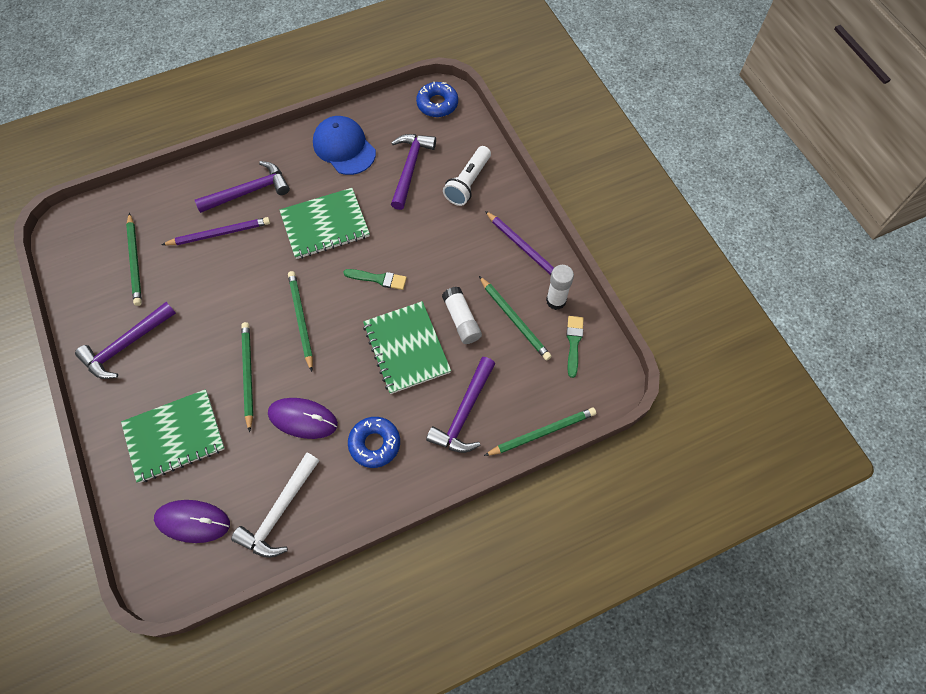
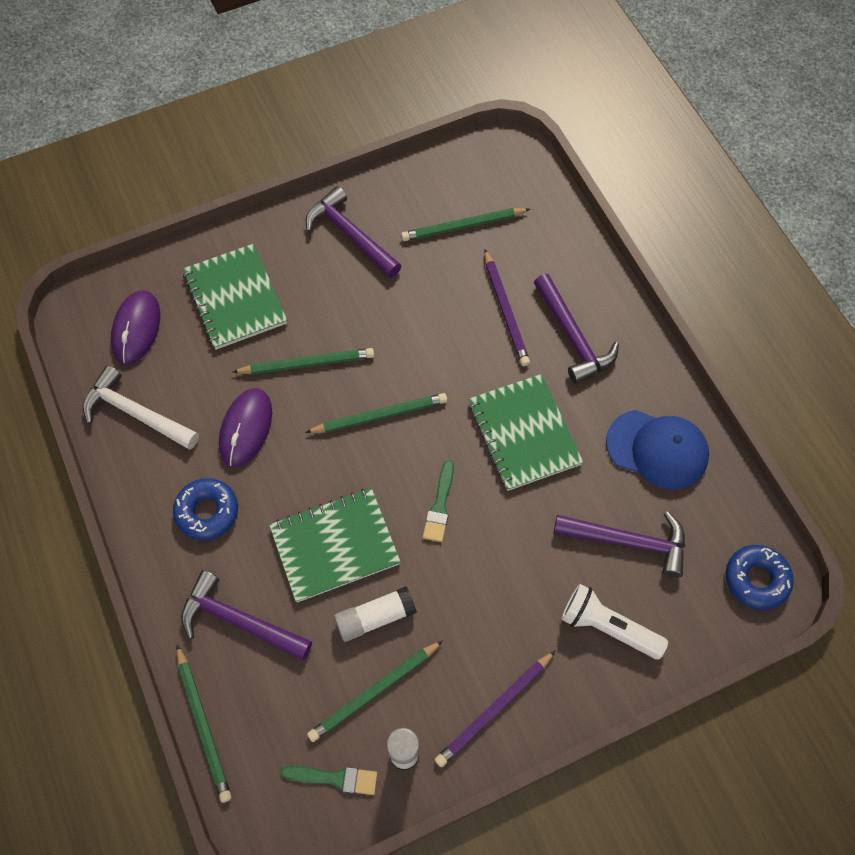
camera: 90 degrees right, 0 degrees up
blue cap [313,116,376,175] -> blue cap turned 60 degrees clockwise [606,410,709,490]

